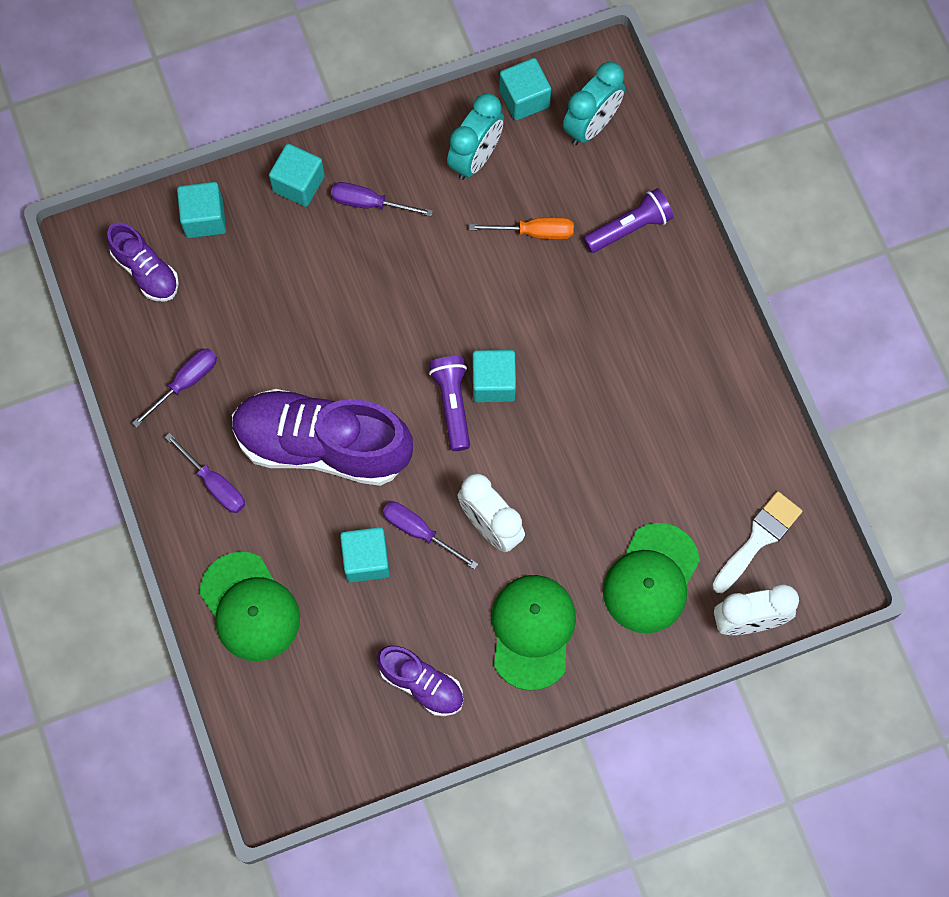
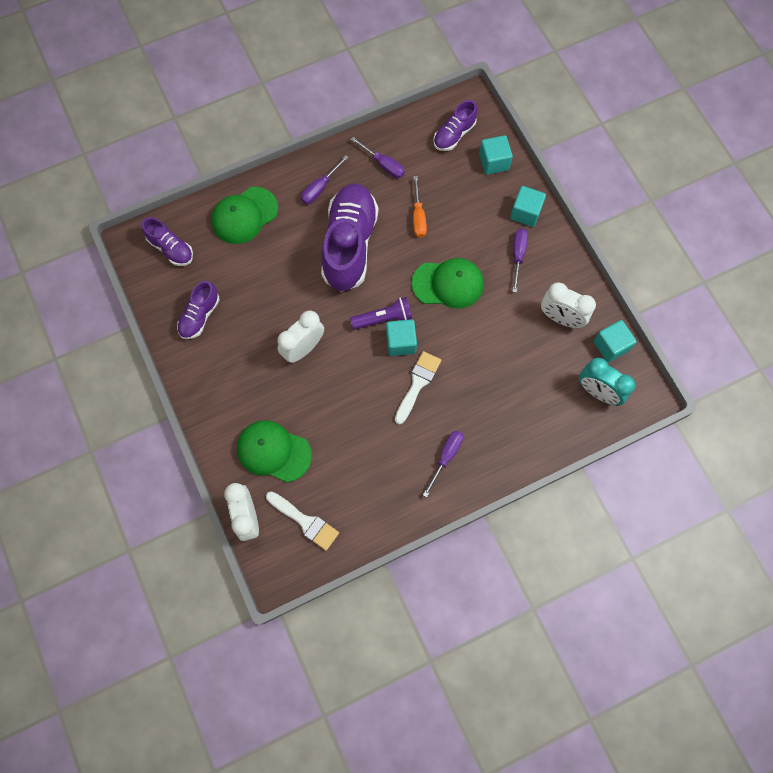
camera: 85 degrees right, 0 degrees up
turquoise cube [340,527,390,582] -> none
purple screwdriver [383,502,478,570] -> purple screwdriver moved to [423,431,463,497]
turquoise clock [447,93,504,180] -> white clock [541,283,596,328]
orange screwdriver [469,217,574,240] -> orange screwdriver moved to [413,176,427,238]
green cap [491,575,576,690] -> green cap moved to [411,258,484,309]
purple flashlight [583,188,673,253] -> none
none -> purple shoe [142,217,193,266]
none -> white brush [395,351,441,424]

